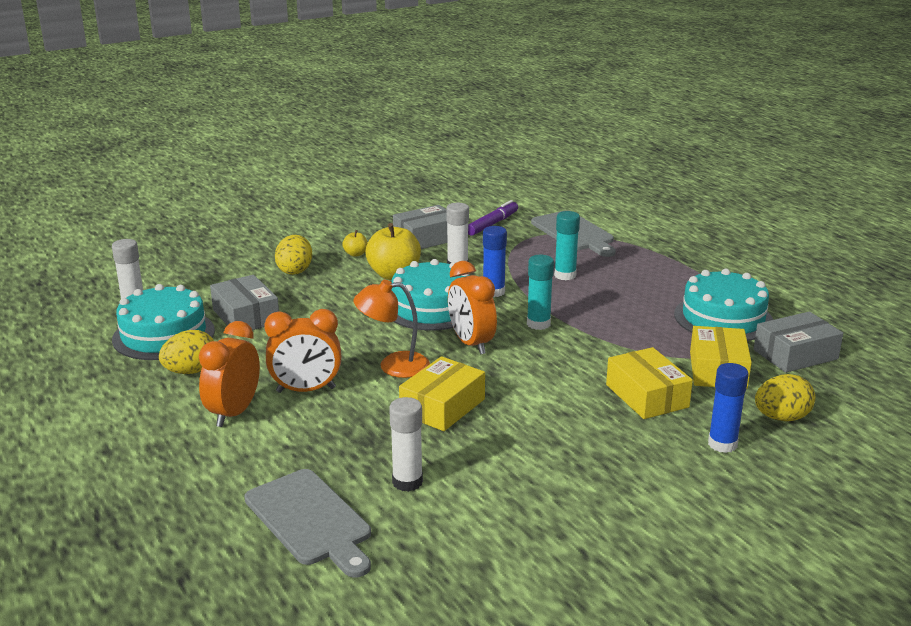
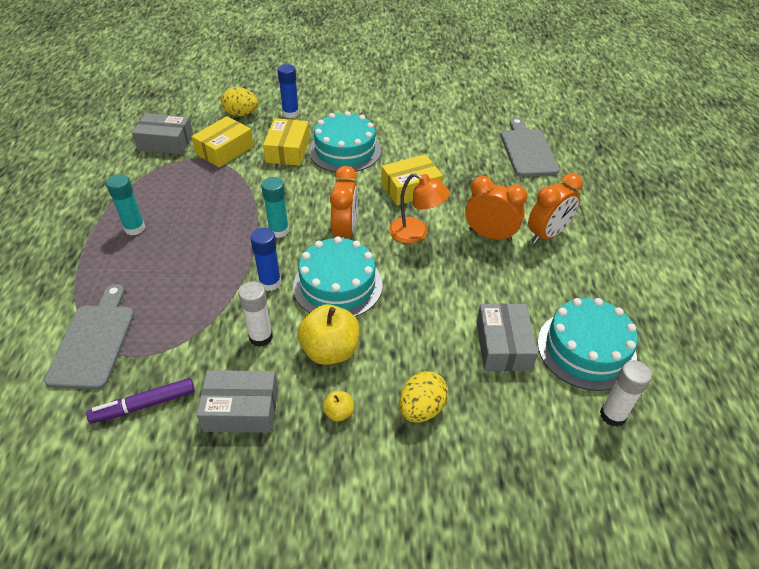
camera: 150 degrees left, 20 degrees up
yellow egg [159,330,214,374] -> none
white glue stick [389,397,423,492] -> none
turquoise glue stick [554,211,580,280] -> turquoise glue stick moved to [106,174,145,235]
turquoise cake [674,269,773,341] -> turquoise cake moved to [309,111,381,172]

